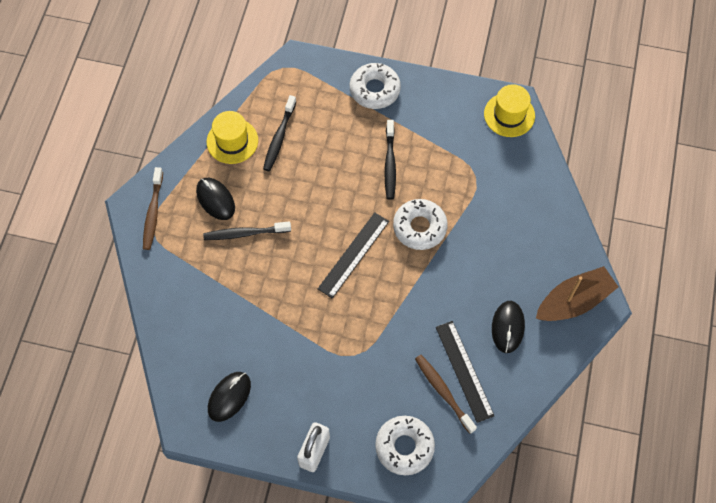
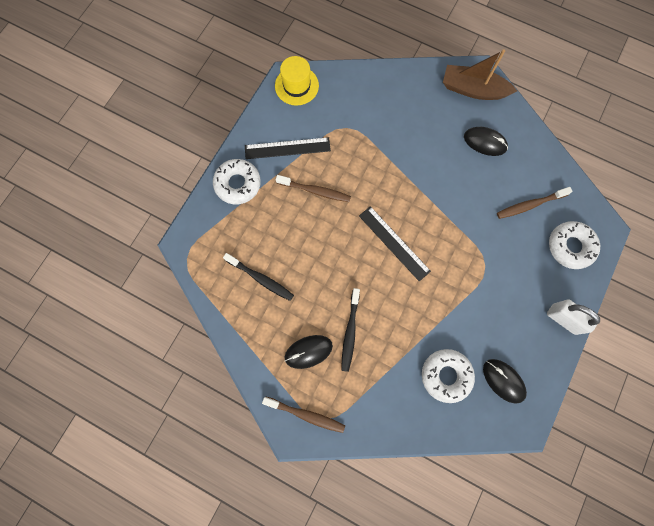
camera: 75 degrees left, 10 degrees up
yellow hat [207,111,258,164] -> none
black toothbrush [384,120,396,200] -> brown toothbrush [276,175,351,202]
white donut [393,199,448,250] -> white donut moved to [422,349,475,403]
black ruler [436,321,494,423] -> black ruler moved to [245,137,331,159]
brown boat [536,266,618,321] -> brown boat turned 60 degrees counterclockwise [443,50,517,100]

